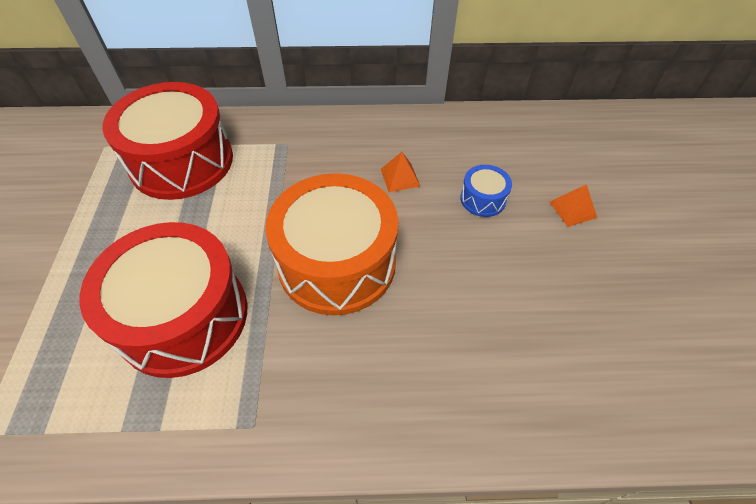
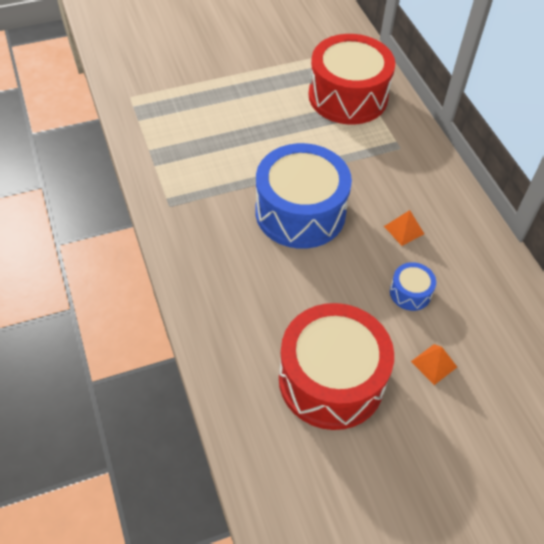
camera: 70 degrees right, 0 degrees up
red drum [80,222,247,378] -> red drum moved to [279,303,394,430]
orange drum [265,173,398,316] -> blue drum [256,143,352,249]

